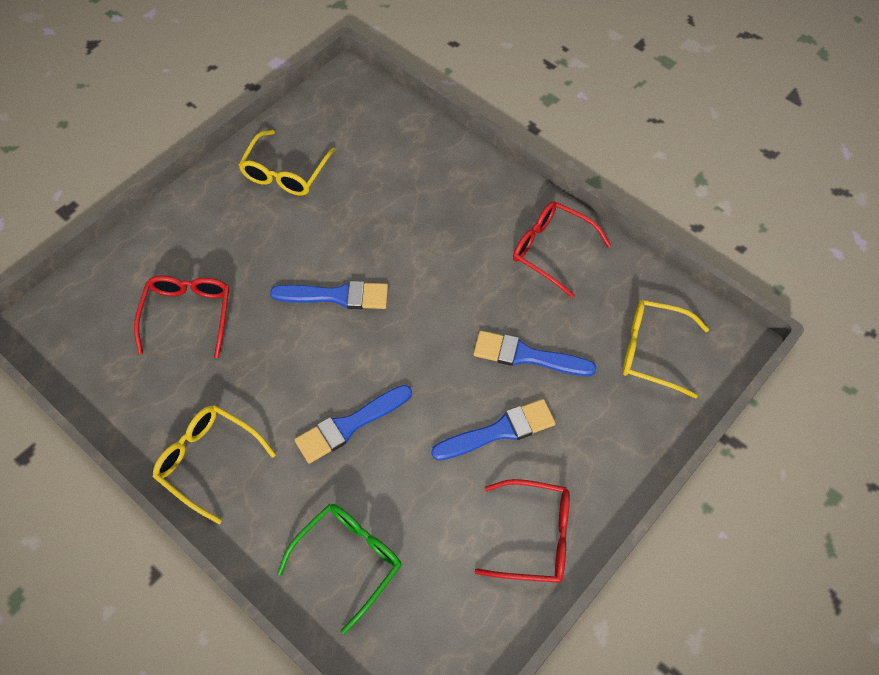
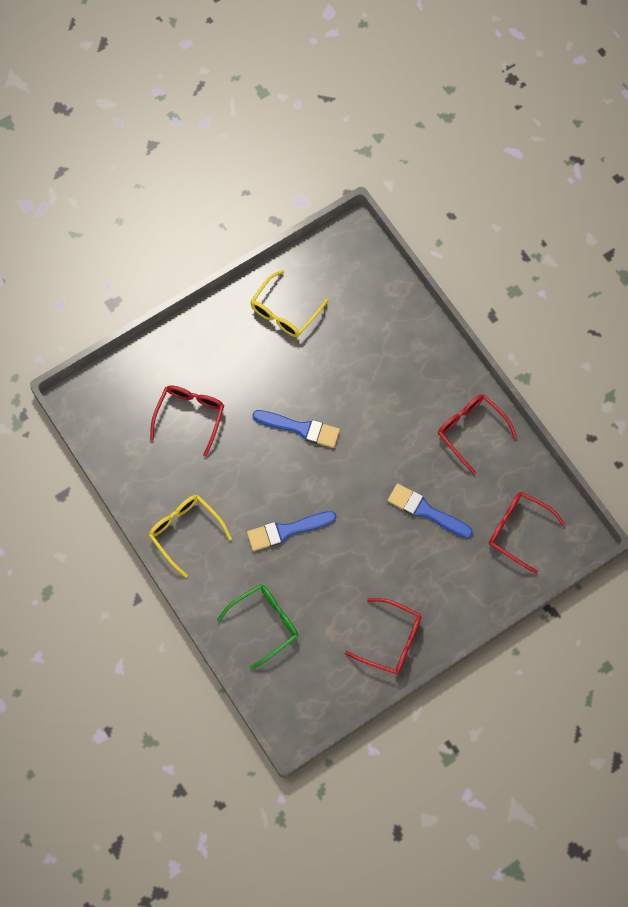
camera: 15 degrees right, 10 degrees up
blue brush [431,399,556,461] -> none
yellow glasses [622,300,709,399] -> red glasses [489,492,566,574]

